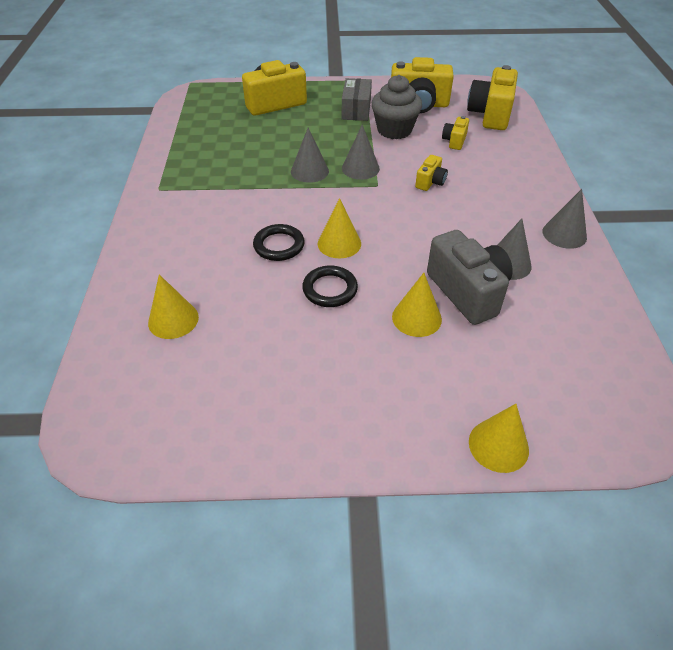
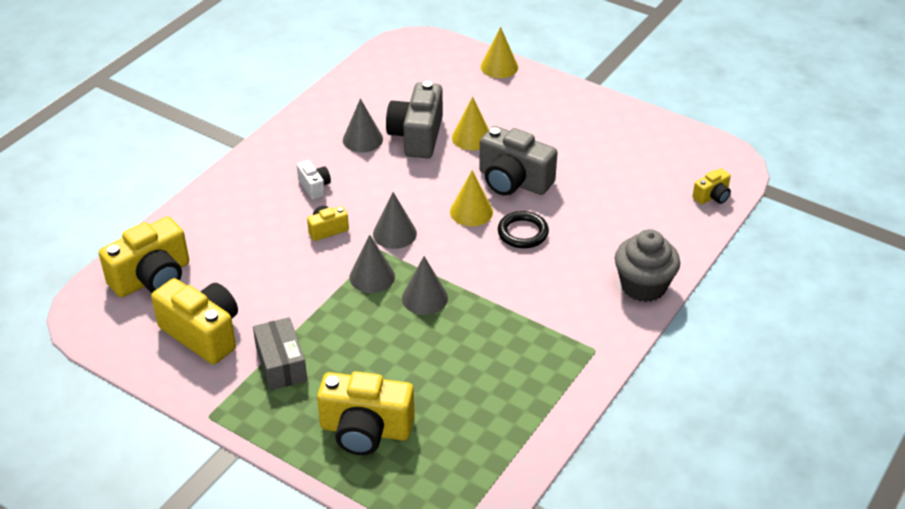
camera: 145 degrees left, 5 degrees down
yellow cone [148,274,199,339] -> none
black ring [302,266,358,307] -> grey camera [479,126,557,196]
grey box [342,78,372,121] -> grey box turned 60 degrees counterclockwise [253,317,307,390]
grey cupcake [371,75,422,139] -> grey cupcake moved to [615,229,680,302]
yellow camera [442,116,469,150] -> yellow camera moved to [692,168,731,204]
grey cone [543,189,587,249] -> grey cone moved to [373,192,417,249]
none -> white camera [297,160,331,200]

